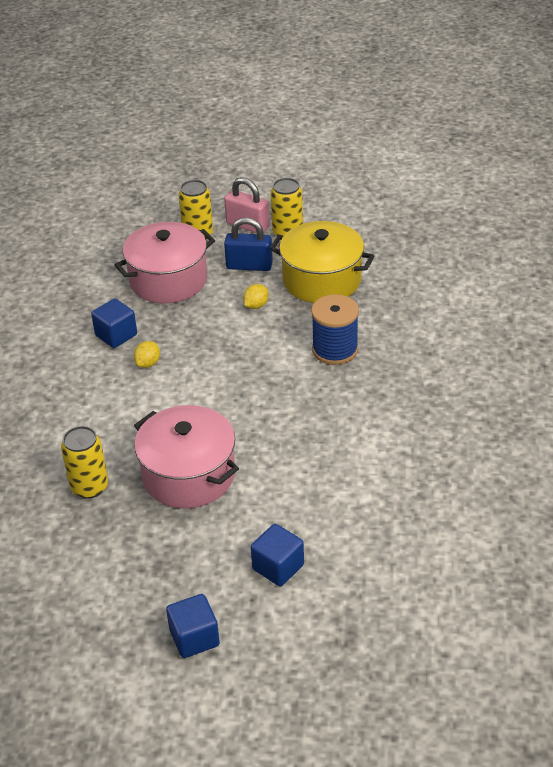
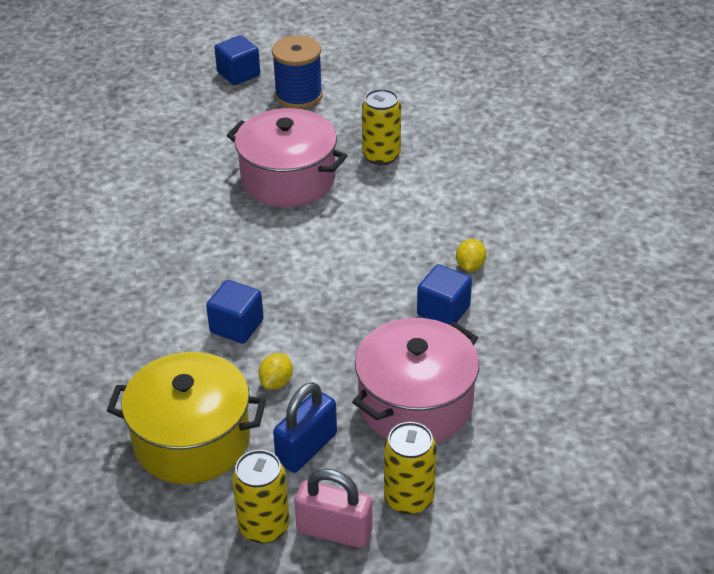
camera: 165 degrees right, 0 degrees up
yellow lemon [134,341,160,368] -> yellow lemon moved to [456,239,487,272]
blue padlock [224,217,273,271] -> blue padlock turned 45 degrees counterclockwise [273,382,337,473]
blue cube [251,524,304,586] -> blue cube moved to [206,280,264,344]
blue spool [311,294,359,365] -> blue spool moved to [272,35,323,109]

